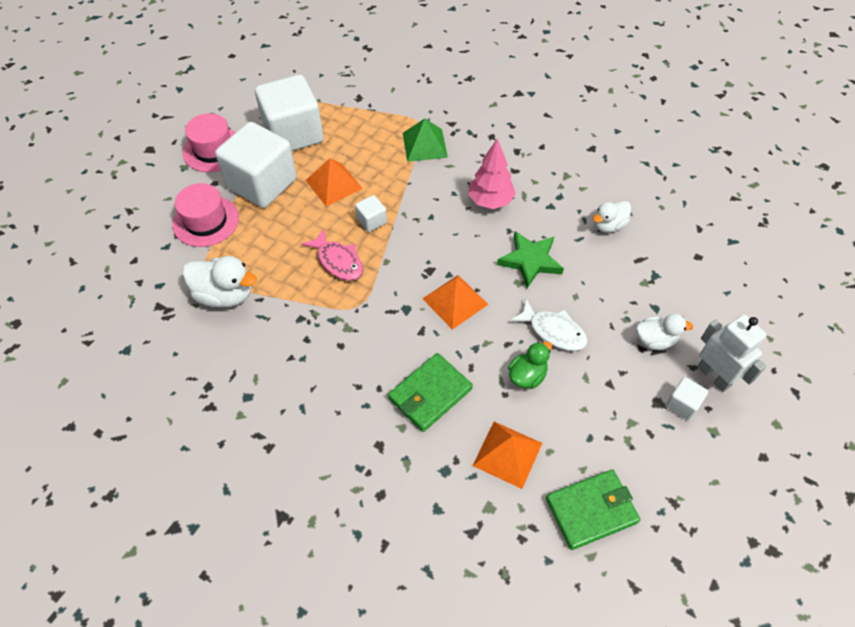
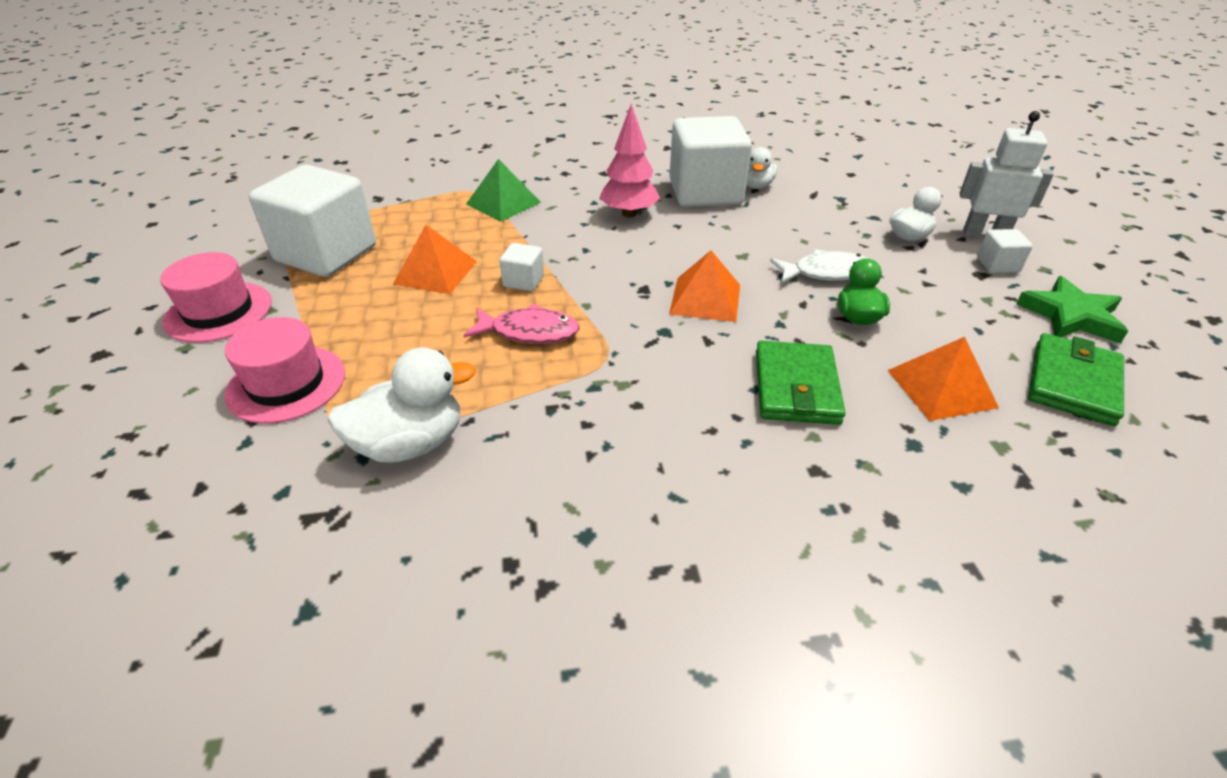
camera: 40 degrees left, 15 degrees down
white cube [215,122,297,208] -> white cube moved to [669,116,752,207]
green star [497,231,564,288] -> green star moved to [1016,276,1128,344]

